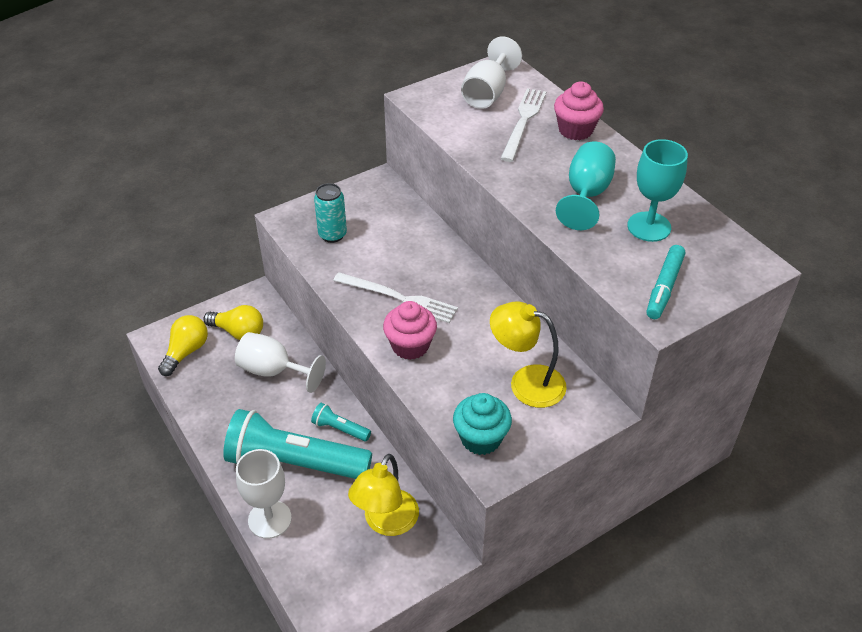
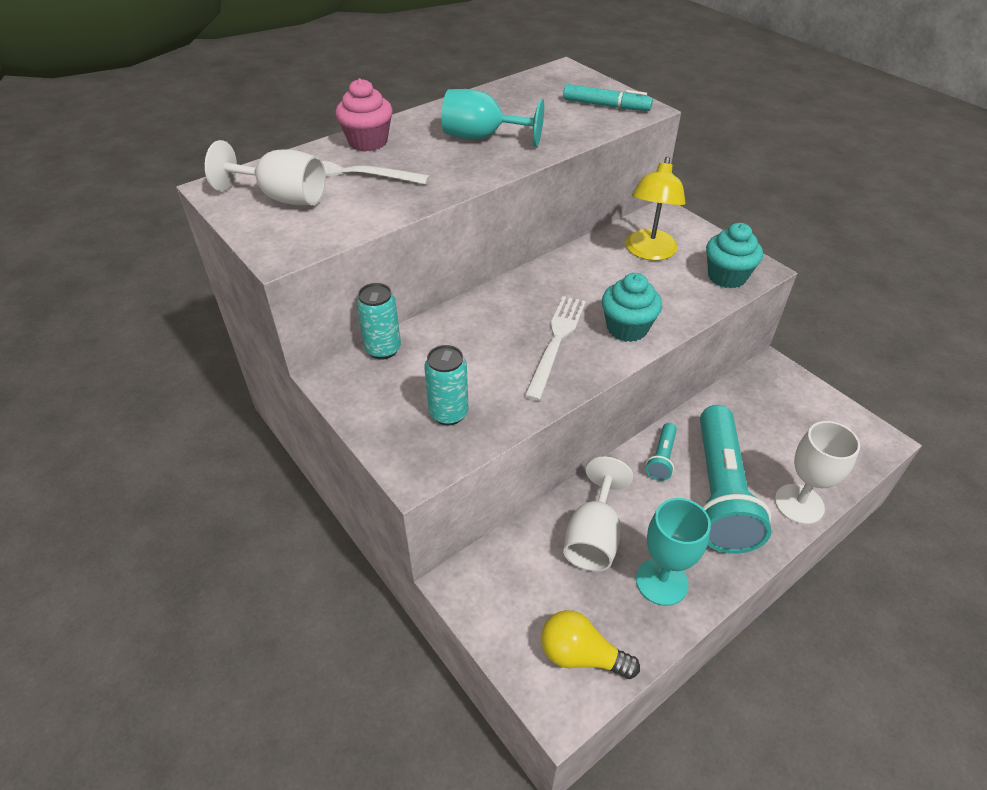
camera: 95 degrees left, 0 degrees up
yellow light bulb [204,305,263,340] -> none
yellow lamp [348,454,419,536] -> none
pink cupcake [383,301,437,360] -> turquoise cupcake [602,273,662,342]
turquoise goblet [627,139,688,242] -> turquoise goblet moved to [636,498,711,606]
none -> turquoise can [356,283,401,359]

